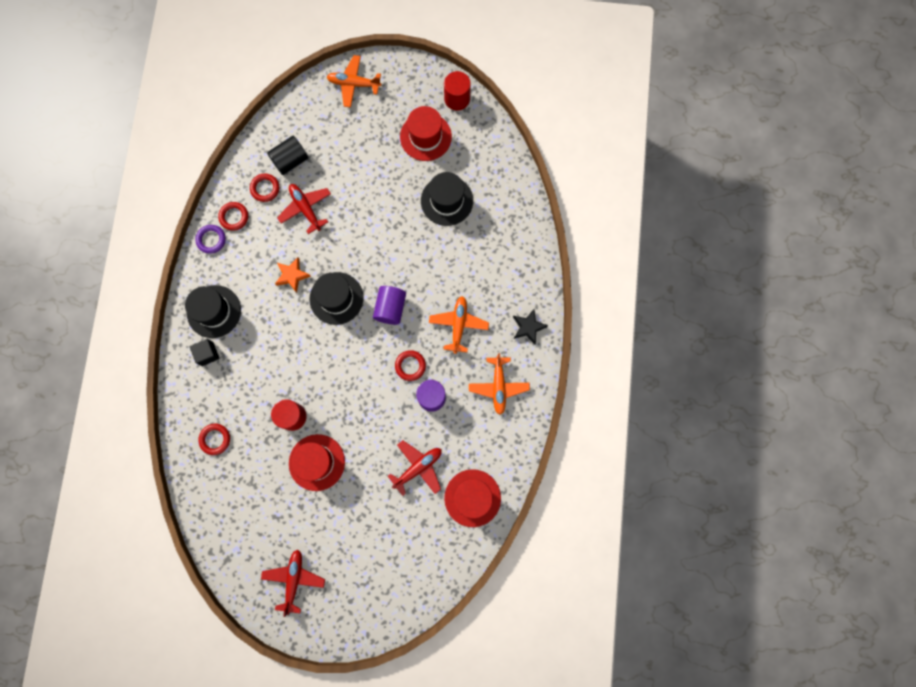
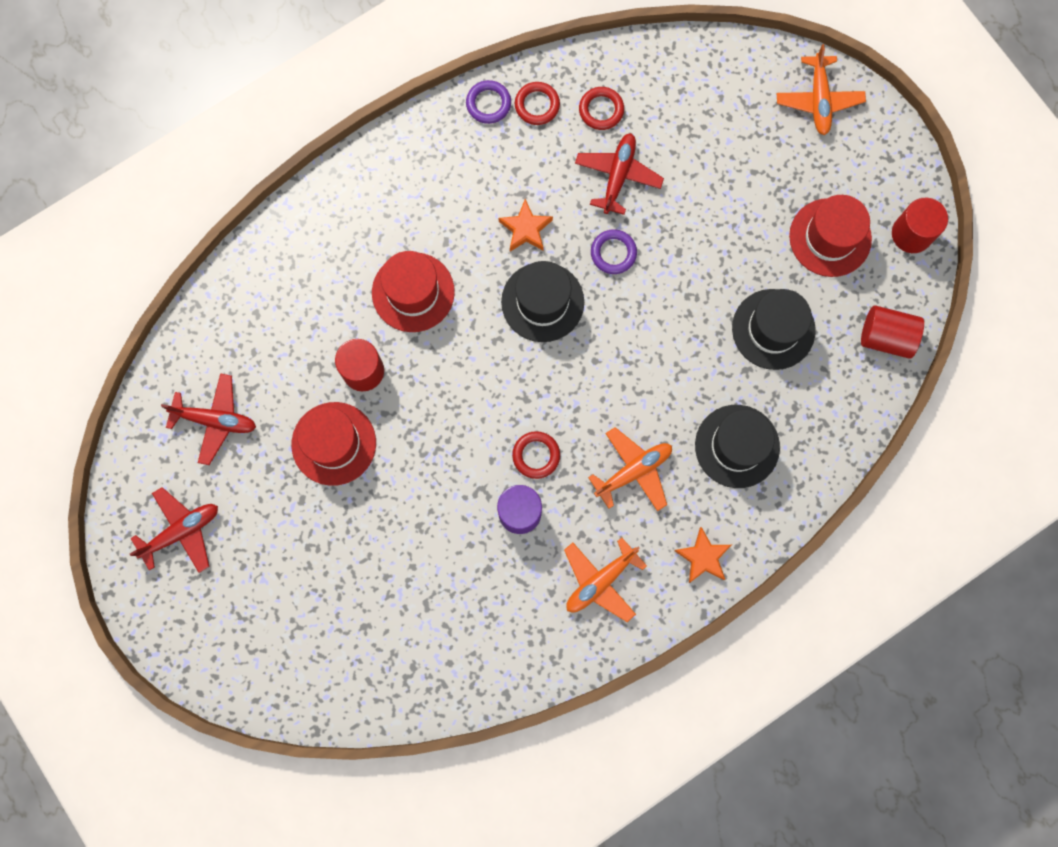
camera: 50 degrees right, 0 degrees up
black hat [185,285,241,338] -> black hat moved to [695,405,780,488]
black cube [189,339,220,366] -> none
red ring [198,424,230,455] -> none
black cylinder [267,136,308,175] -> none
orange plane [327,55,382,108] -> orange plane turned 150 degrees counterclockwise [777,44,866,135]
purple cylinder [373,286,406,325] -> none
red plane [388,441,442,496] -> red plane moved to [161,373,256,465]
red hat [444,469,501,527] -> red hat moved to [372,251,455,332]
black star [513,309,548,344] -> orange star [675,527,731,583]
none -> purple ring [591,229,637,274]
none -> red cylinder [861,305,924,359]

